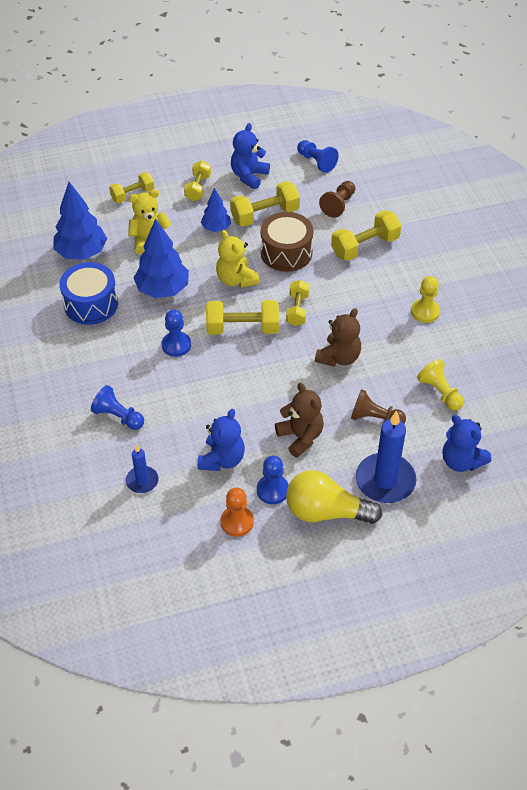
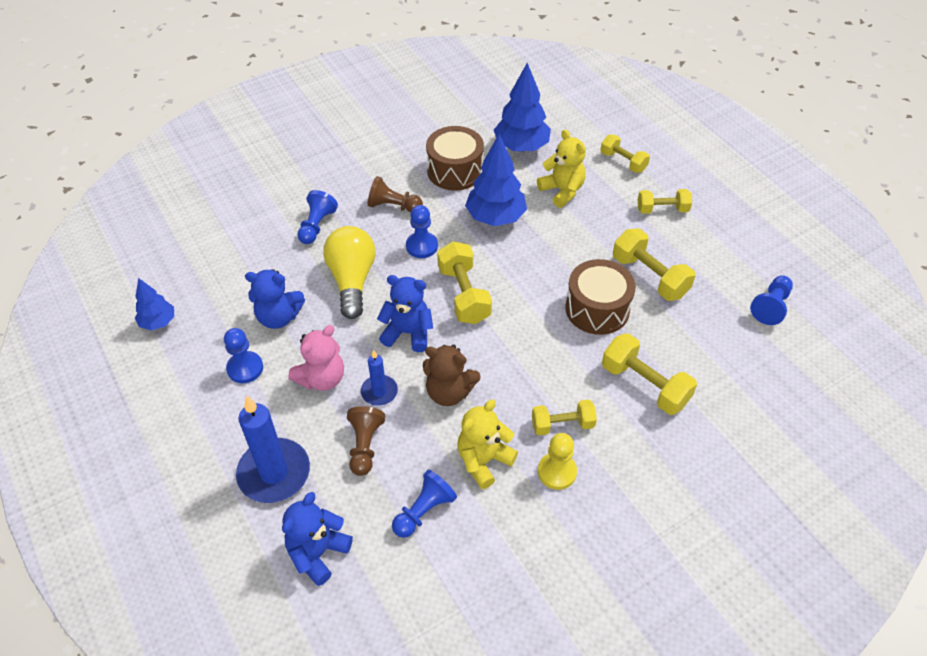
camera: 75 degrees right, 0 degrees up
blue drum [59,262,118,325] -> brown drum [426,126,484,191]
blue candle [126,445,158,493] -> blue candle moved to [361,350,398,406]
blue tree [201,188,231,232] -> blue tree moved to [135,278,174,331]
yellow teddy bear [216,230,260,288] -> yellow teddy bear moved to [457,399,518,489]
orange pawn [221,488,254,537] -> none
blue teddy bear [231,123,270,189] -> blue teddy bear moved to [377,275,433,352]
brown teddy bear [275,382,324,458] -> pink teddy bear [288,325,344,391]
yellow dumbbell [286,280,309,326] -> yellow dumbbell moved to [532,399,597,435]
yellow light bulb [286,470,382,524] -> yellow light bulb moved to [323,226,376,319]
brown pawn [319,181,355,218] -> brown pawn moved to [368,176,423,212]
yellow pawn [417,359,464,410] -> blue pawn [392,470,457,538]

